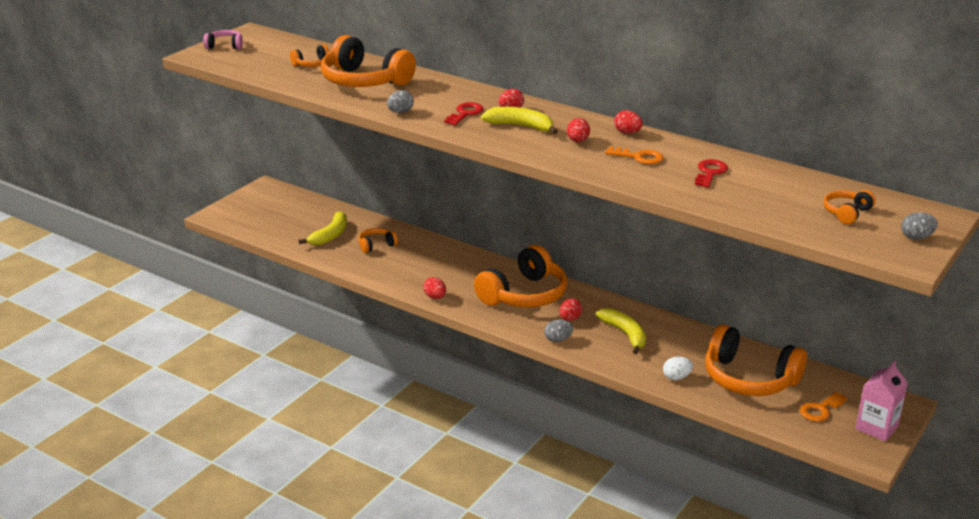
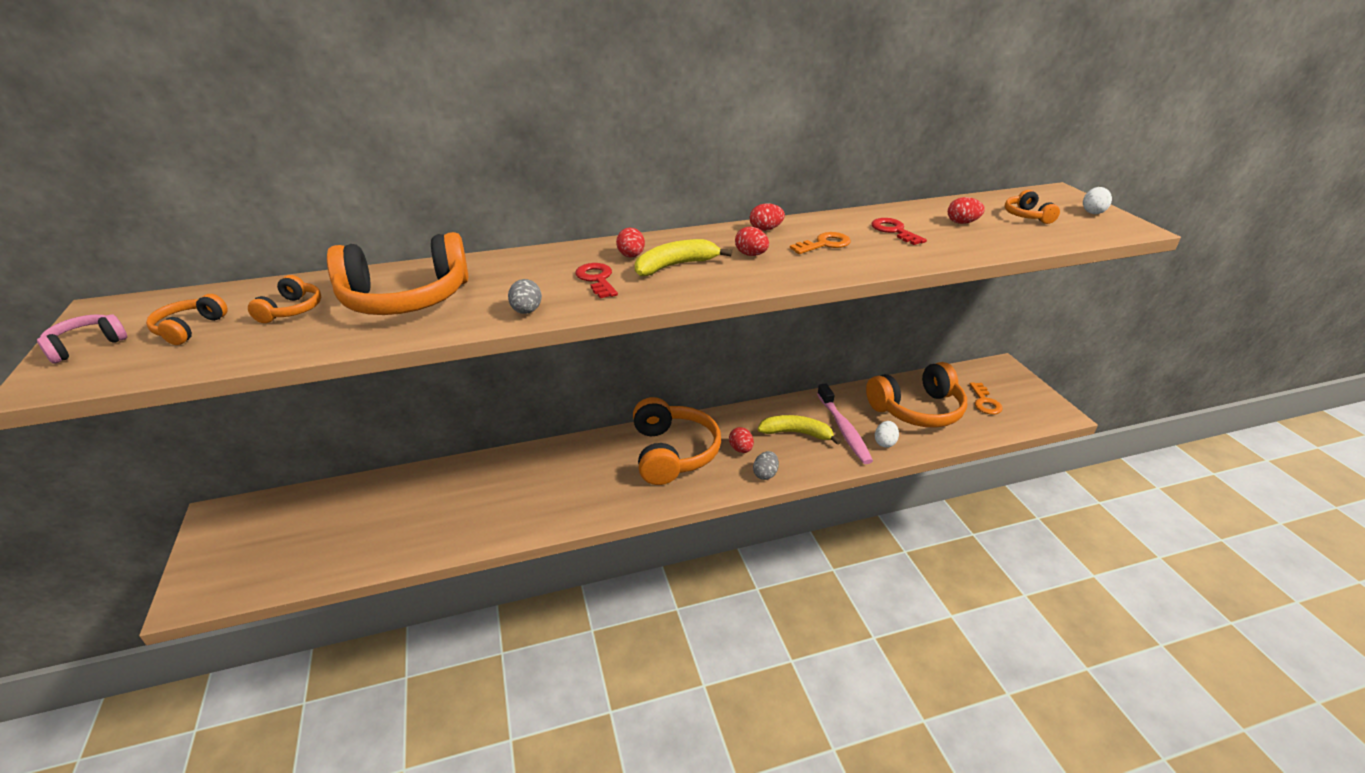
camera: 50 degrees left, 5 degrees up
yellow banana [298,211,347,245] -> none
orange headphones [359,228,398,253] -> orange headphones moved to [146,294,228,345]
red egg [423,277,446,299] -> red egg moved to [948,197,985,224]
pink carton [855,361,908,442] -> none
grey egg [901,212,938,240] -> white egg [1083,187,1112,214]
none -> pink toothbrush [817,383,873,464]

